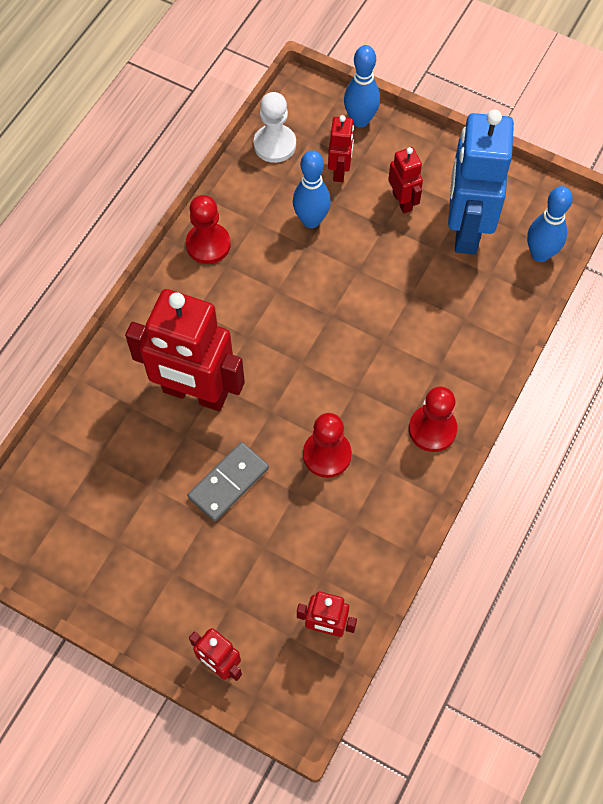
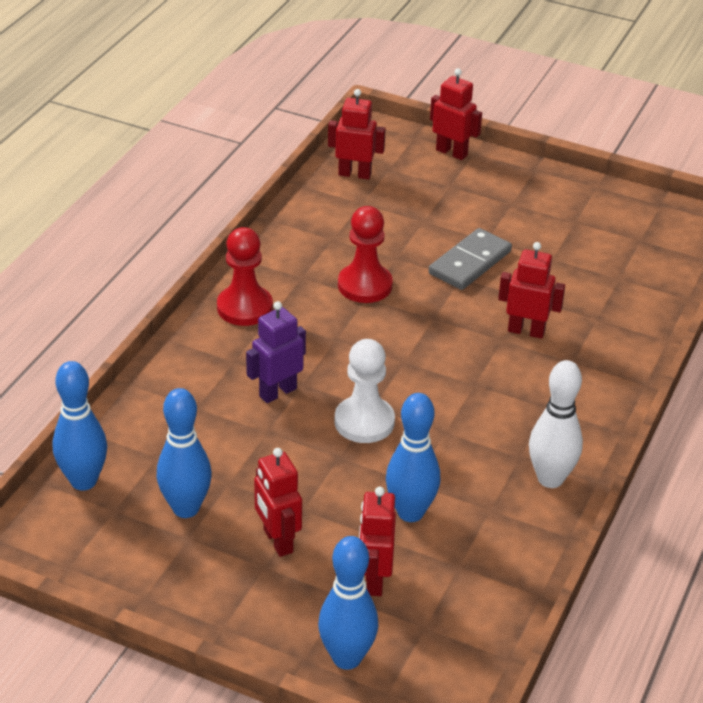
camera: 175 degrees right, 25 degrees down
red robot [125,289,245,411] -> red robot [498,242,565,339], size x0.48
red pawn [186,195,231,264] -> white bowling pin [529,360,583,488]
white pawn [253,92,296,163] -> white pawn moved to [335,339,395,443]
blue robot [448,110,514,254] -> blue bowling pin [157,388,212,518]
none -> purple robot [246,301,306,403]

